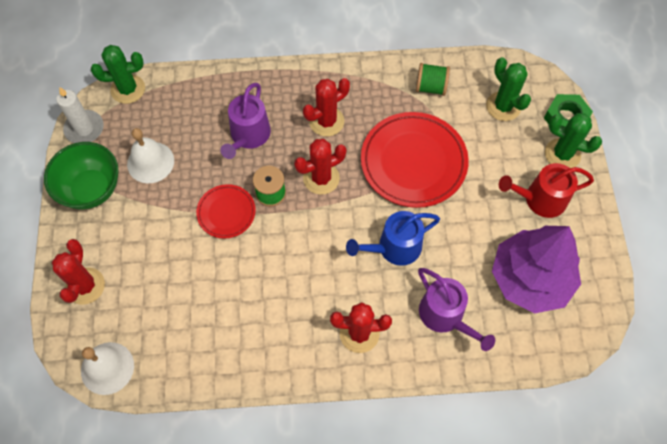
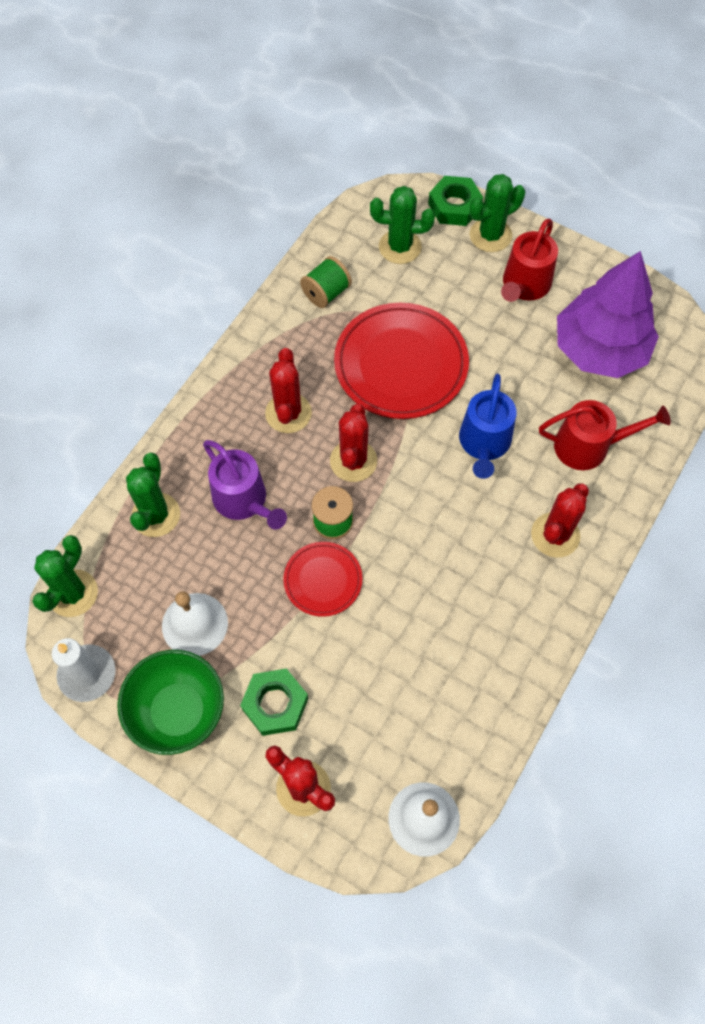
camera: 55 degrees left, 0 degrees up
purple watering can [418,268,495,351] -> red watering can [539,400,671,470]
none -> green cactus [126,453,180,537]
none -> green nut [240,669,308,736]

